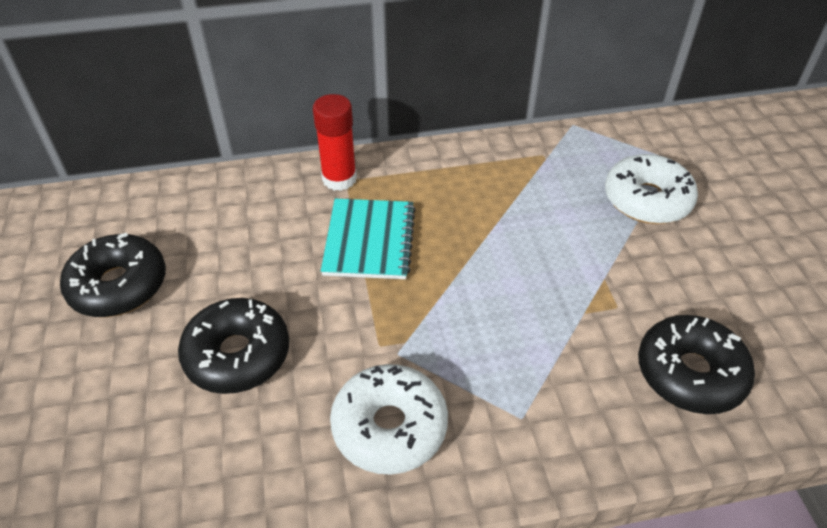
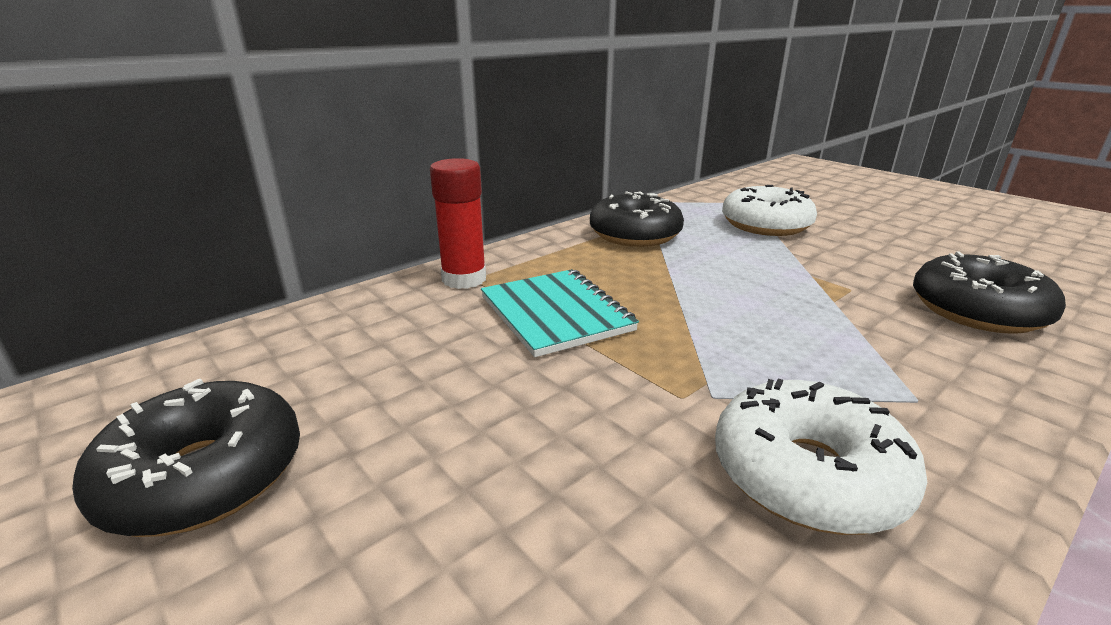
camera: 30 degrees left, 20 degrees down
black donut [178,298,289,394] -> black donut moved to [590,191,684,247]

